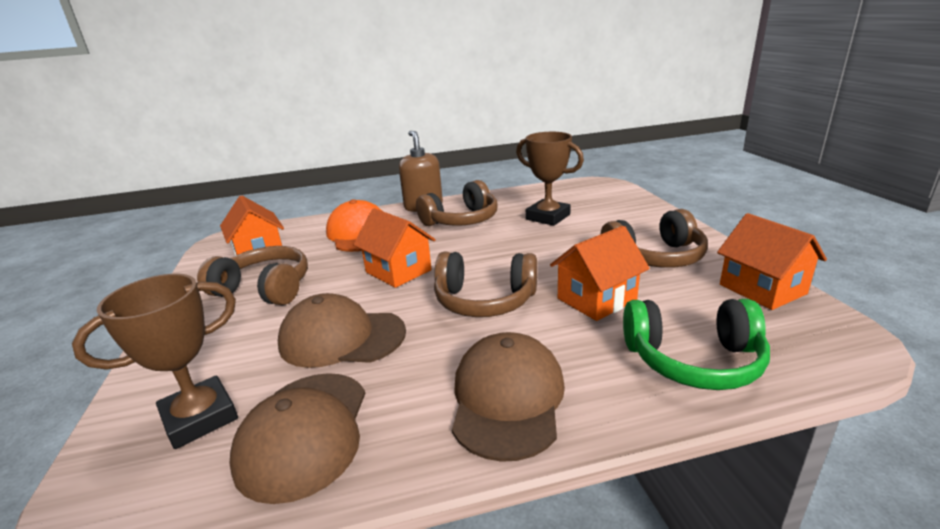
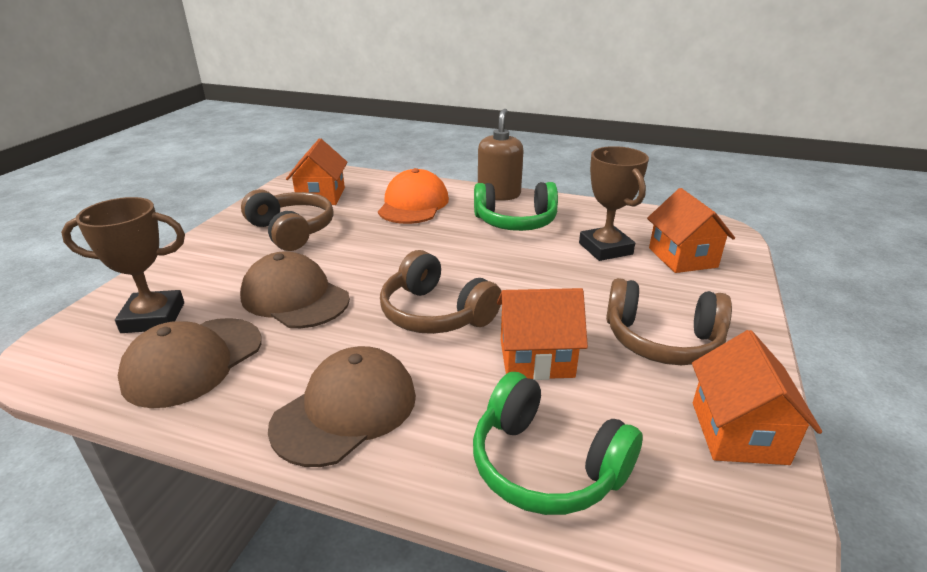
camera: 30 degrees right, 5 degrees up
orange house [353,208,436,288] -> orange house moved to [647,188,735,273]
brown headphones [416,180,498,226] -> green headphones [474,182,558,231]

